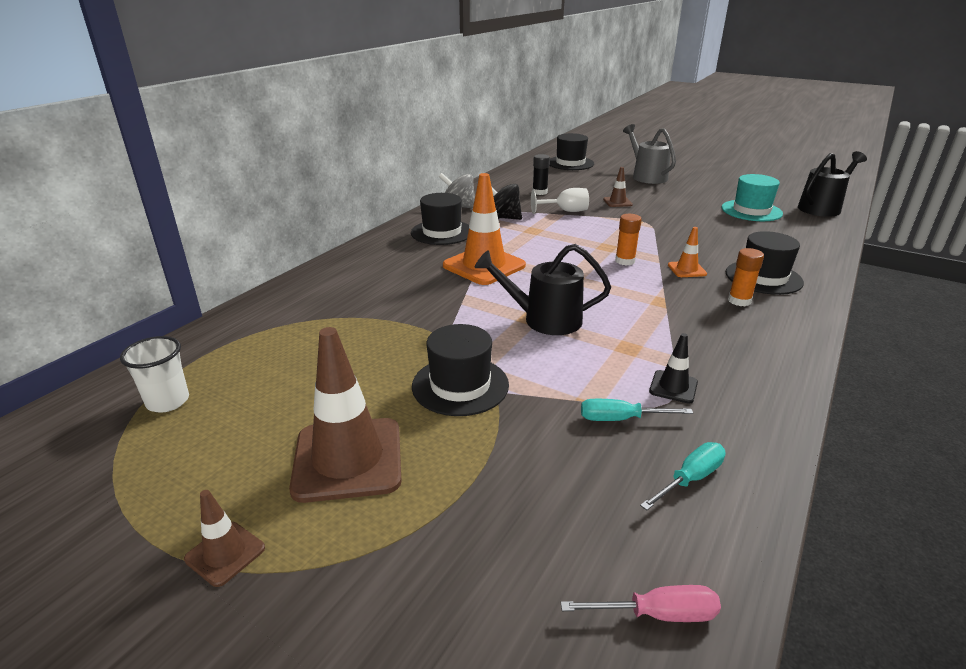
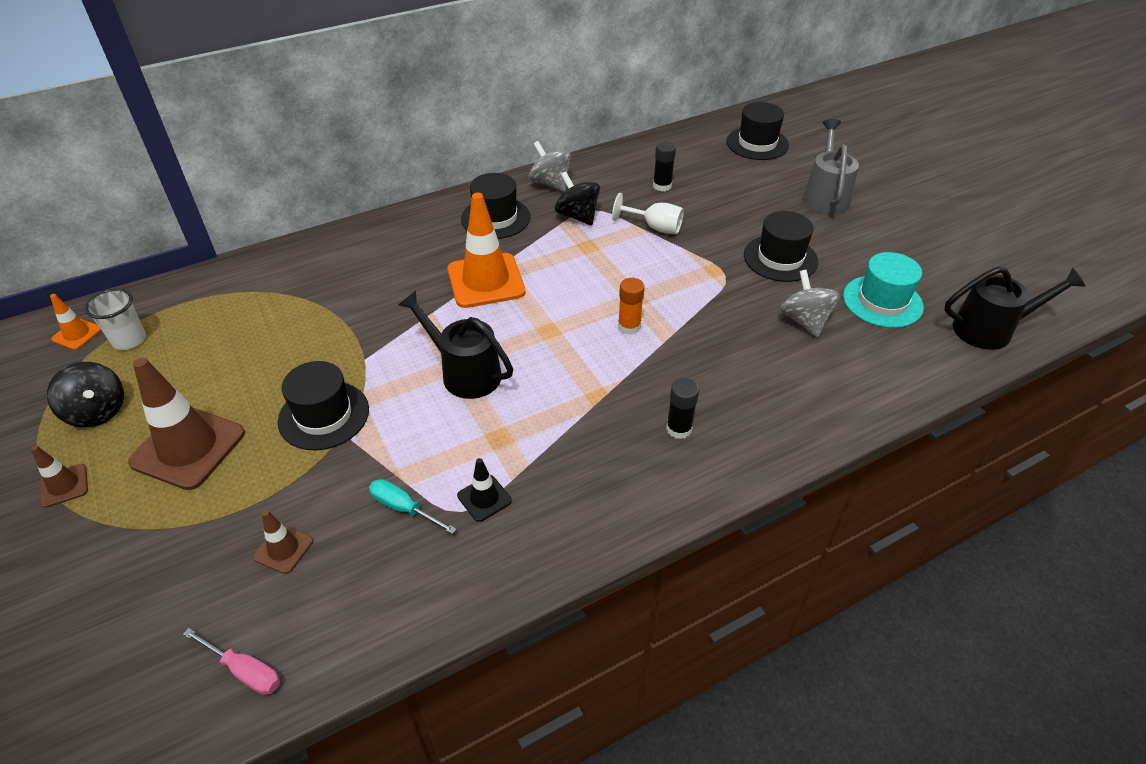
camera: 30 degrees right, 15 degrees up
brown traffic cone [603,167,633,207] -> brown traffic cone moved to [253,510,313,574]
turquoise screwdriver [640,442,726,510] -> none
orange traffic cone [668,227,707,277] -> orange traffic cone moved to [50,294,102,350]
black hat [726,231,804,295] -> black hat moved to [744,211,818,282]
orange glue stick [728,248,764,306] -> black glue stick [666,378,699,439]
none -> black spinning top [47,362,124,428]
none -> grey spinning top [780,270,840,338]

